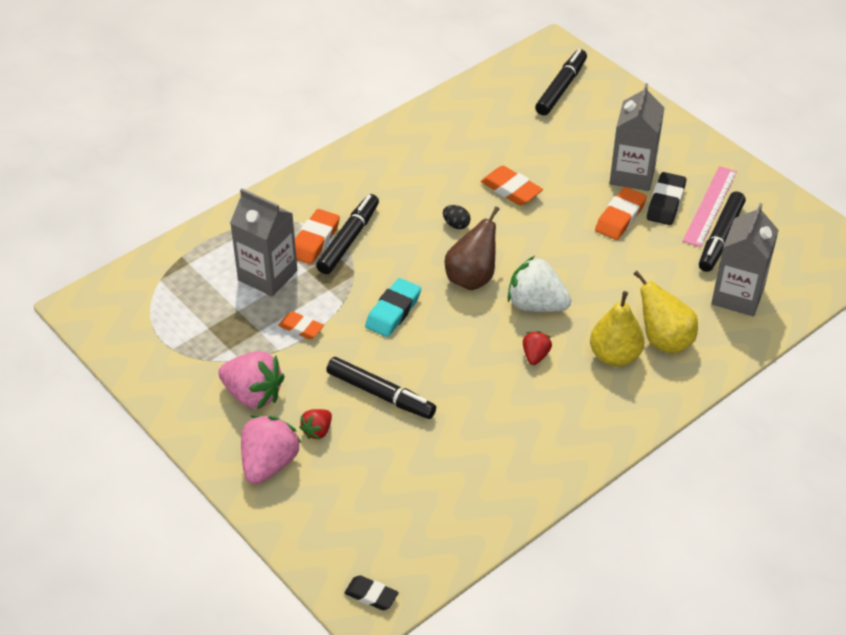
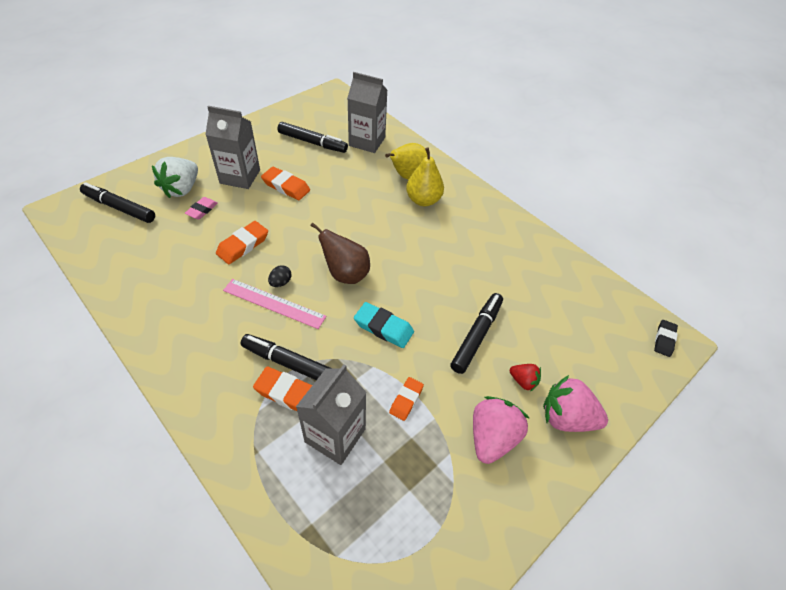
camera: 95 degrees left, 5 degrees up
white strawberry [508,256,571,312] -> white strawberry moved to [152,157,198,198]
red strawberry [523,331,552,365] -> none
black eraser [647,172,686,225] -> none
pink ruler [683,166,737,247] -> pink ruler moved to [223,279,326,329]
none -> pink eraser [185,197,218,219]

